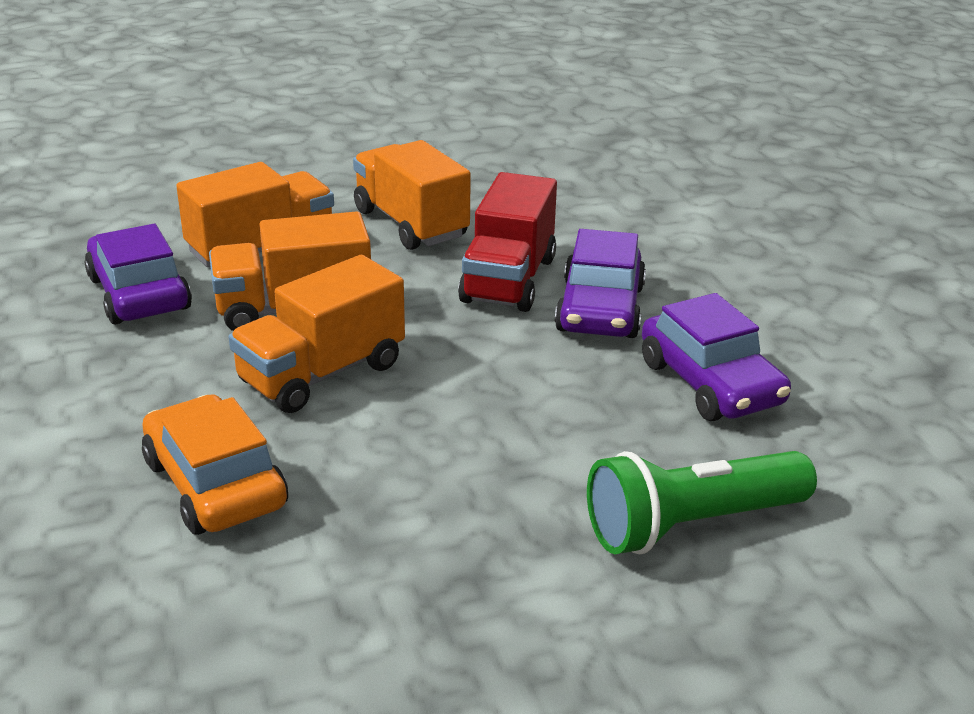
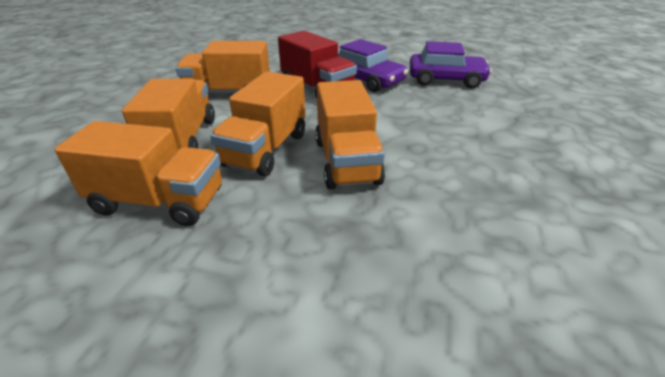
camera: 55 degrees left, 5 degrees up
purple car [85,224,192,325] -> orange truck [55,121,222,226]
orange car [142,395,288,535] -> none
green flashlight [587,451,817,554] -> none

